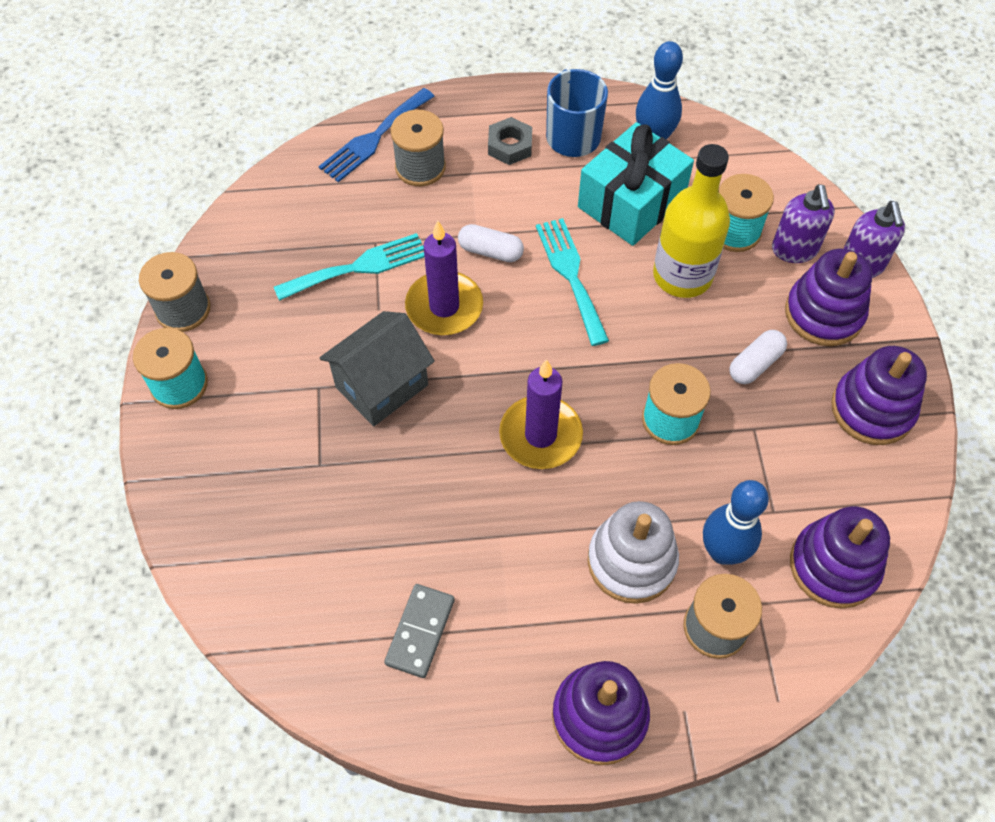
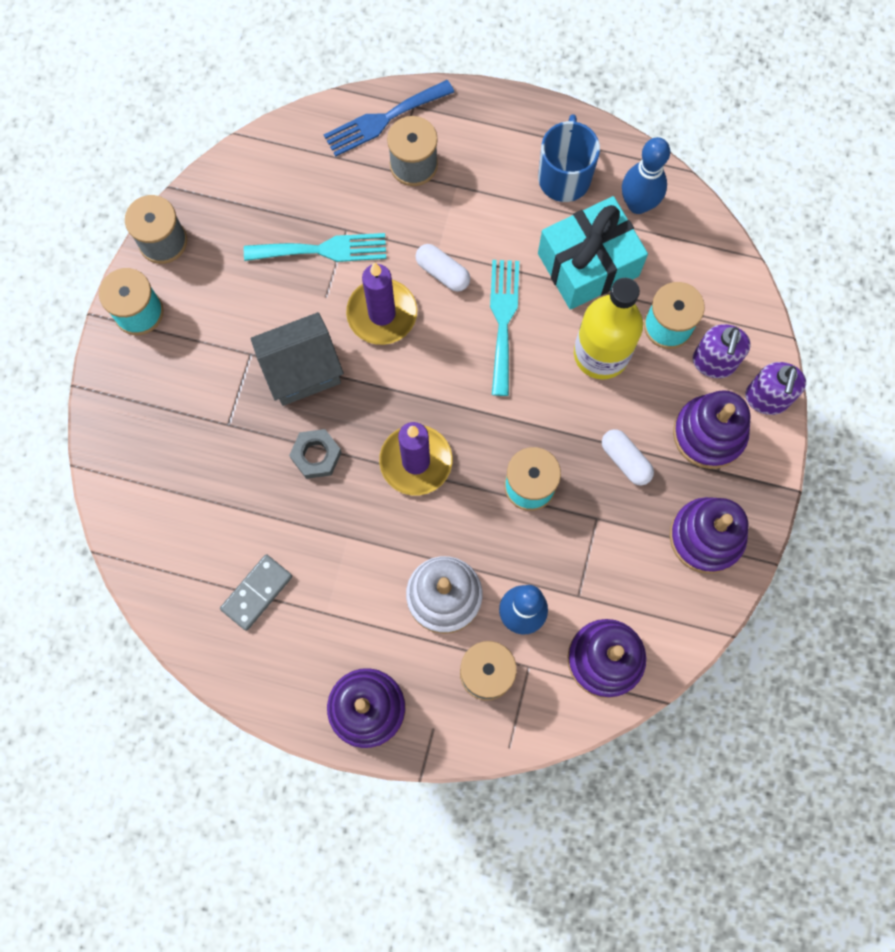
camera: 20 degrees right, 15 degrees up
grey nut [488,117,532,165] -> grey nut moved to [289,429,342,479]
white capsule [729,330,787,384] -> white capsule turned 75 degrees clockwise [602,429,654,486]

